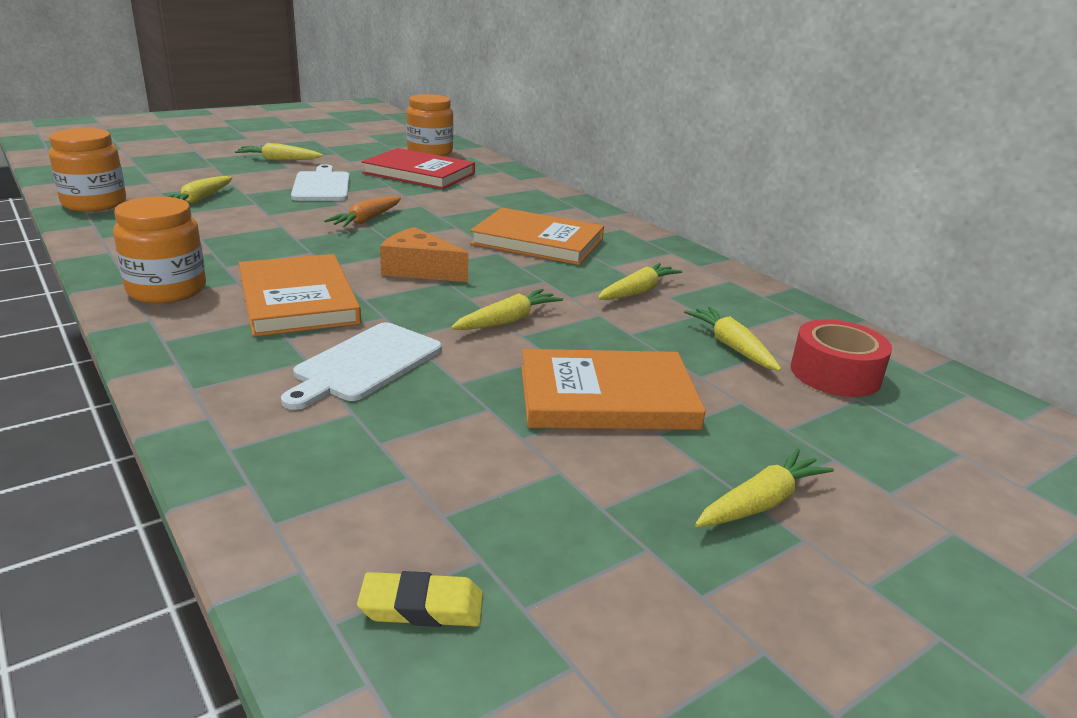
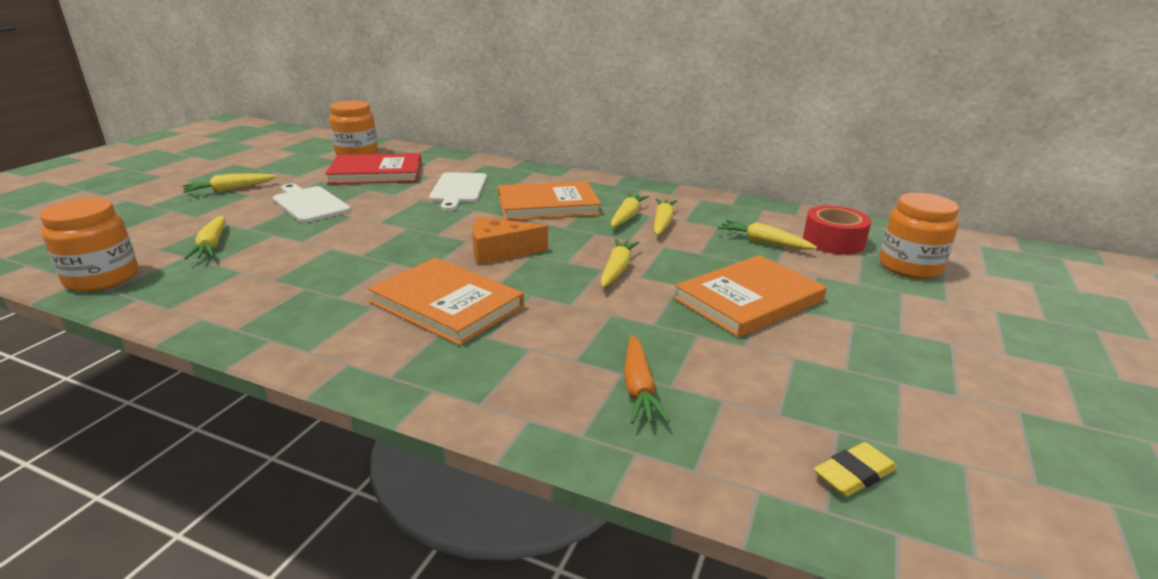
camera: 30 degrees left, 0 degrees up
orange jar [113,196,206,303] -> orange jar moved to [879,193,959,279]
white cutting board [281,322,442,410] -> white cutting board moved to [429,172,487,211]
orange carrot [324,196,401,227] -> orange carrot moved to [624,335,670,424]
yellow carrot [695,449,834,527] -> yellow carrot moved to [611,193,649,227]

